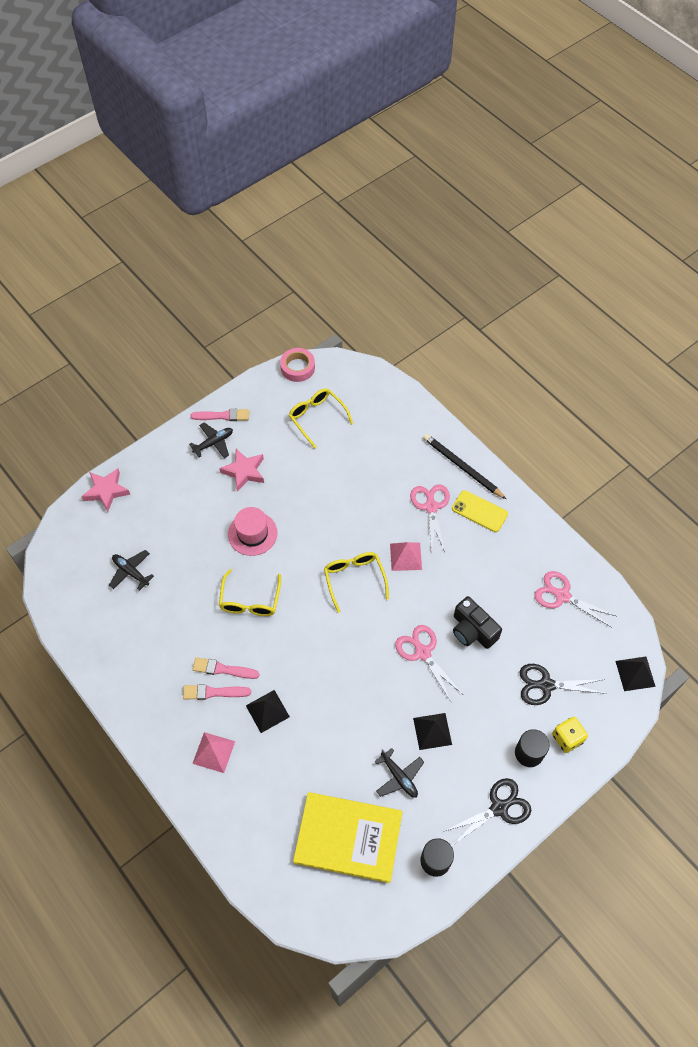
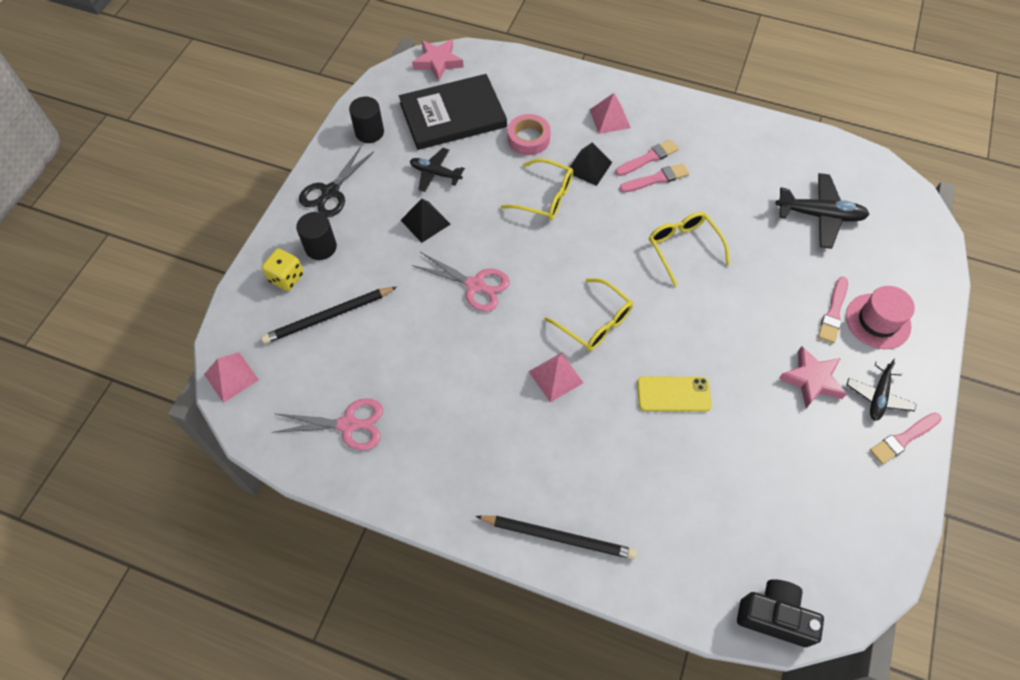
camera: 150 degrees right, 0 degrees up
pink star [82,468,130,512] -> pink star moved to [412,39,463,82]
black plane [109,550,154,590] -> black plane [775,173,870,249], size x1.54
pink hat [228,507,278,556] -> pink hat moved to [846,286,915,349]
pink tape [280,348,315,382] -> pink tape moved to [508,114,551,155]
yellow glasses [289,388,353,449] -> yellow glasses moved to [501,158,573,220]
yellow book [293,792,403,883] -> black book [399,74,507,150]
pink scissors [410,484,450,554] -> none
yellow phone [452,490,508,532] -> yellow phone moved to [637,376,712,412]
black camera [453,596,502,649] -> black camera moved to [737,579,824,647]
black scissors [520,664,607,705] -> black pencil [261,287,397,344]
black pyramid [615,657,656,691] -> pink pyramid [204,352,259,403]
none -> pink brush [818,276,848,343]

